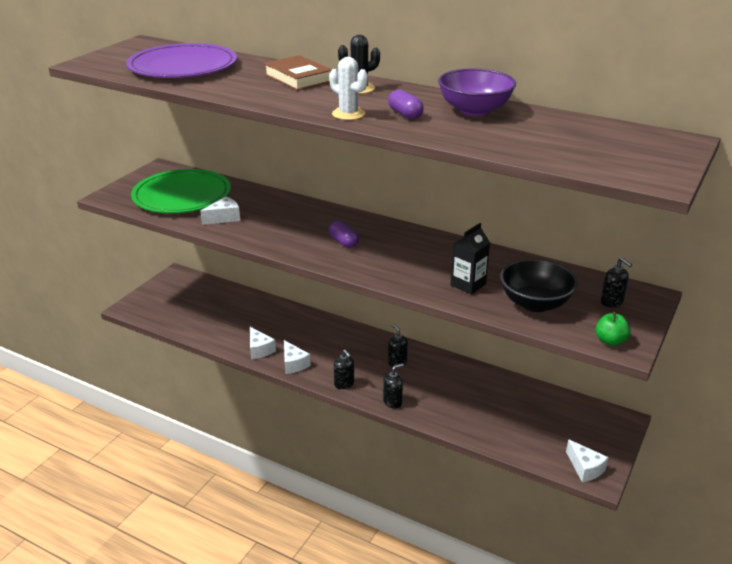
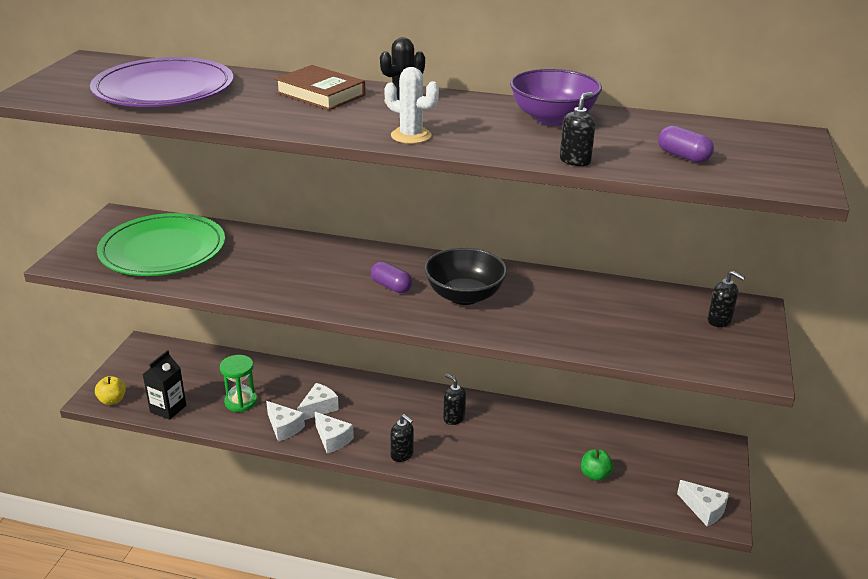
camera: 15 degrees left, 0 degrees up
white cheese [200,197,240,225] -> white cheese moved to [297,383,339,420]
black soap dispenser [383,363,404,408] -> black soap dispenser moved to [560,92,595,166]
purple capsule [388,89,424,119] -> purple capsule moved to [658,126,714,163]
black carton [451,223,490,294] -> black carton moved to [142,350,186,420]
black bowl [500,259,578,312] -> black bowl moved to [424,247,507,305]
green apple [596,312,631,346] -> green apple moved to [581,449,614,481]
none -> yellow apple [95,376,126,405]
none -> green hourglass [220,355,257,412]

